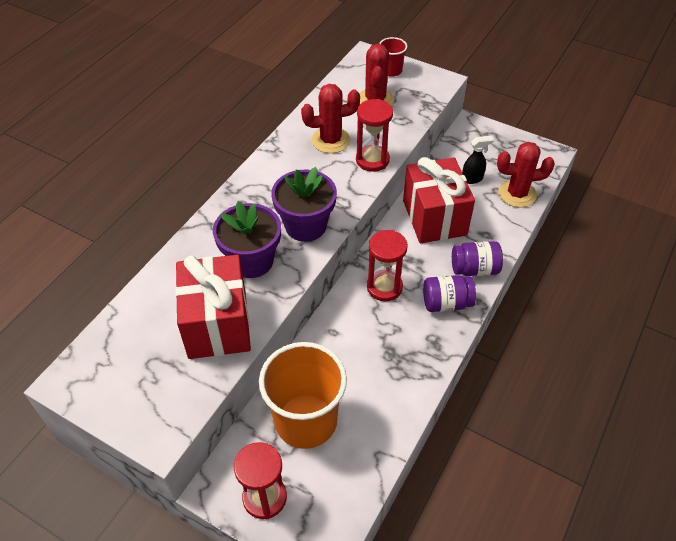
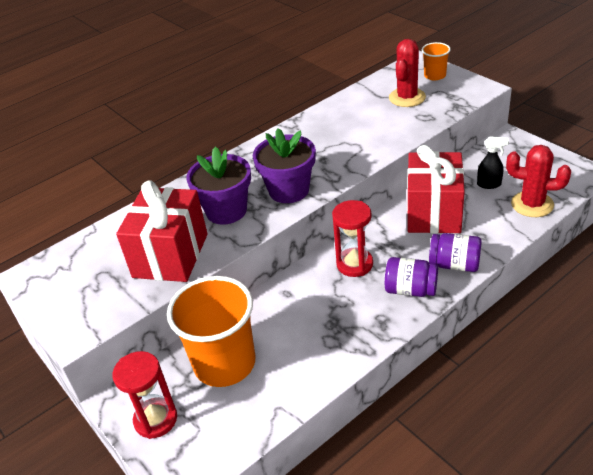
camera: 25 degrees right, 10 degrees down
red cactus [301,84,360,153] -> none
red hourglass [356,99,393,172] -> none
red cup [379,37,408,77] -> orange cup [422,42,451,80]

